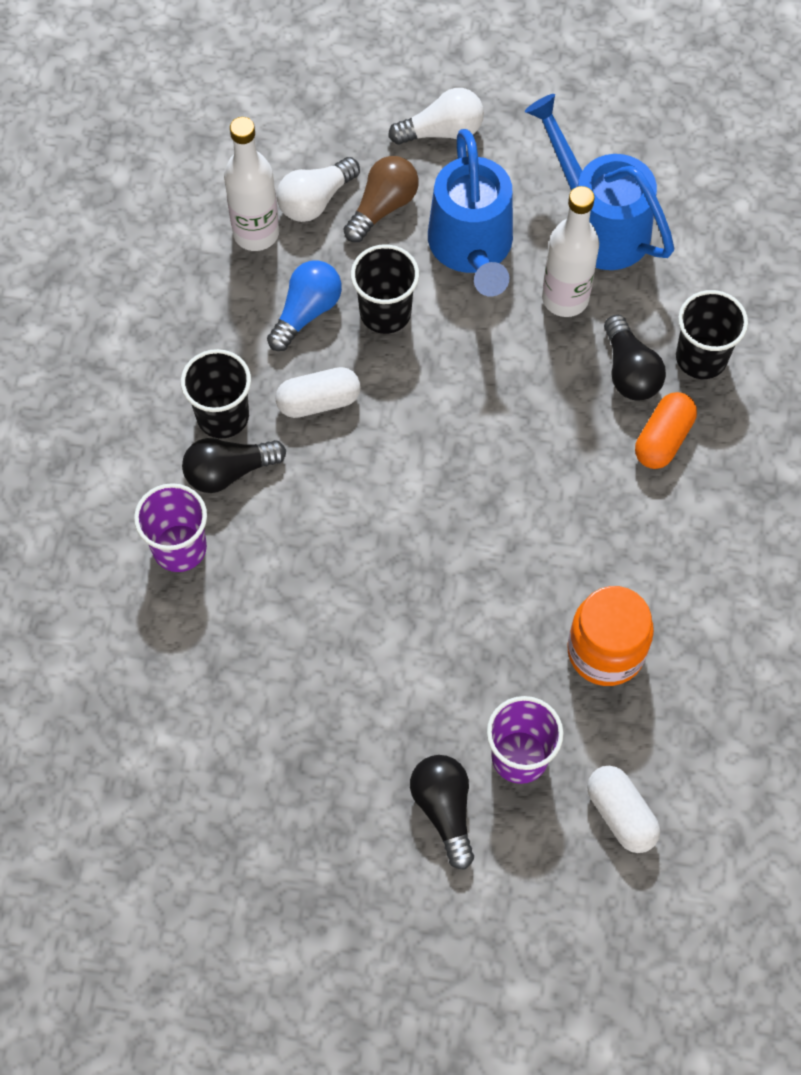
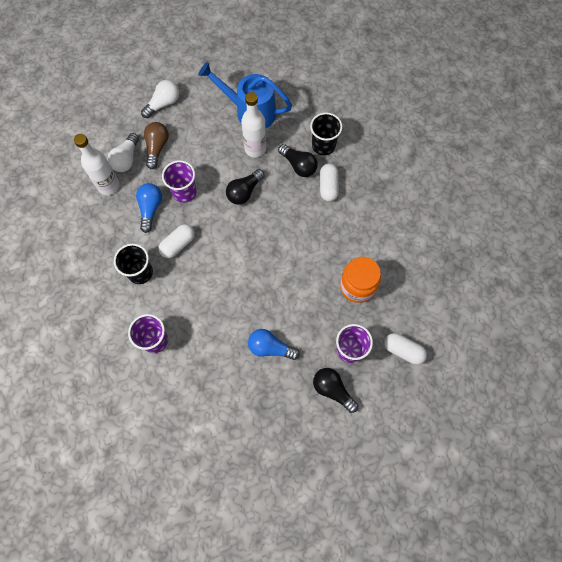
camera: 30 degrees left, 5 degrees up
black light bulb [182,438,286,493] -> black light bulb moved to [226,169,265,205]
black cup [351,245,419,334] -> purple cup [162,160,197,203]
blue watering can [428,129,513,297] -> none
orange capsule [635,392,697,469] -> white capsule [320,163,339,202]
none -> blue light bulb [248,329,300,360]

